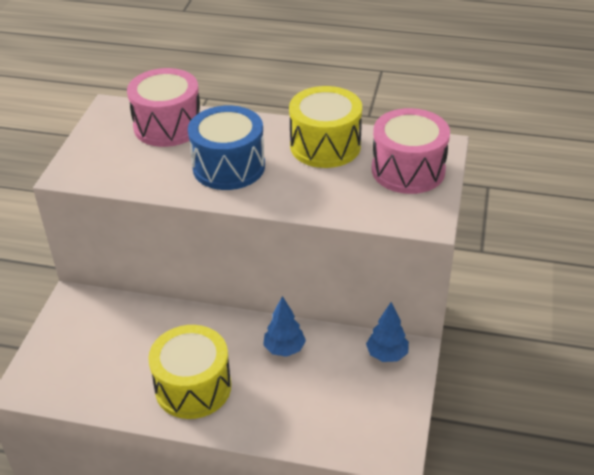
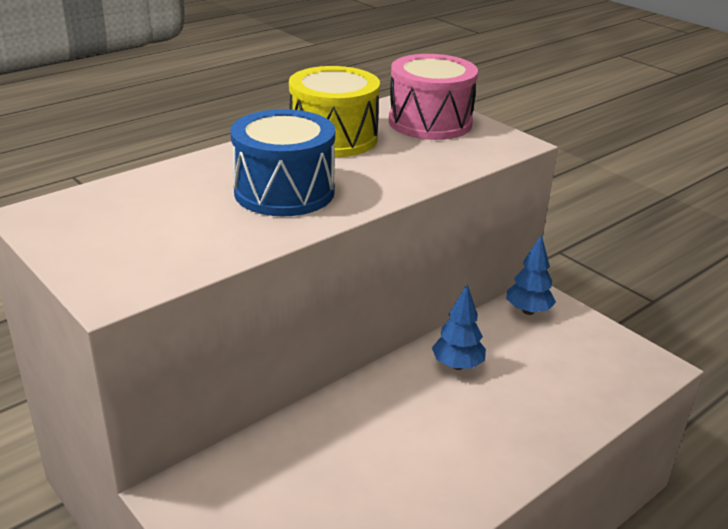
camera: 55 degrees left, 10 degrees down
pink drum [127,68,200,147] -> none
yellow drum [148,325,231,419] -> none

